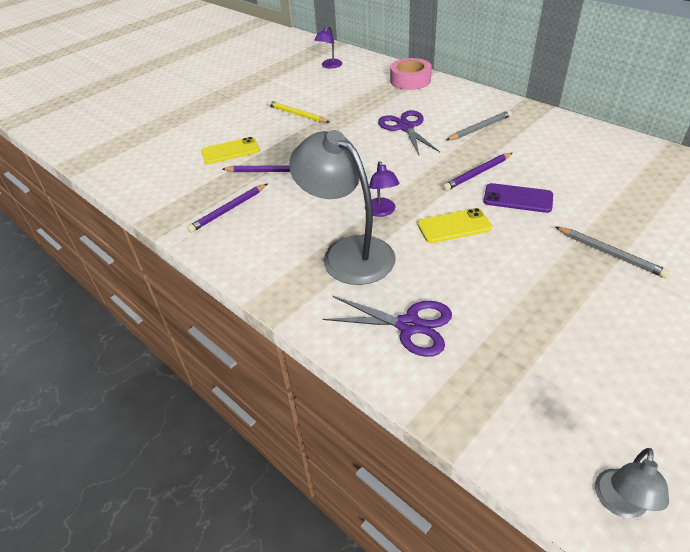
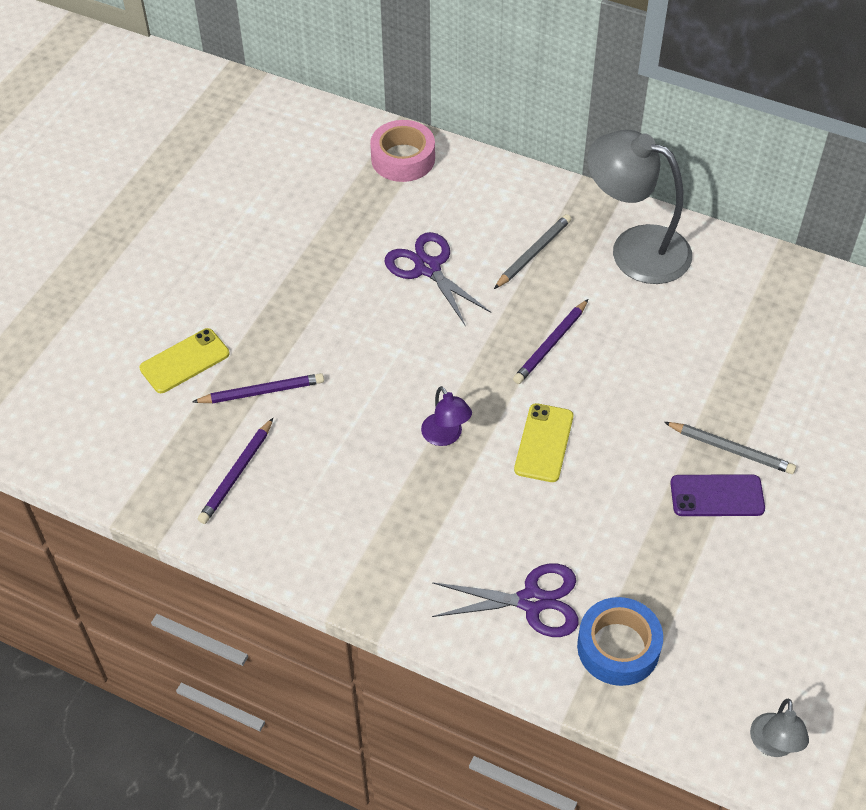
camera: 20 degrees left, 10 degrees up
yellow pencil [267,101,329,123] -> none
grey lamp [289,130,396,285] -> grey lamp moved to [587,130,692,284]
purple lamp [314,26,342,68] -> none
yellow phone [417,208,492,243] -> yellow phone turned 45 degrees counterclockwise [514,403,573,482]
purple phone [483,183,553,213] -> purple phone moved to [670,474,765,516]
none -> blue tape [577,597,663,686]

